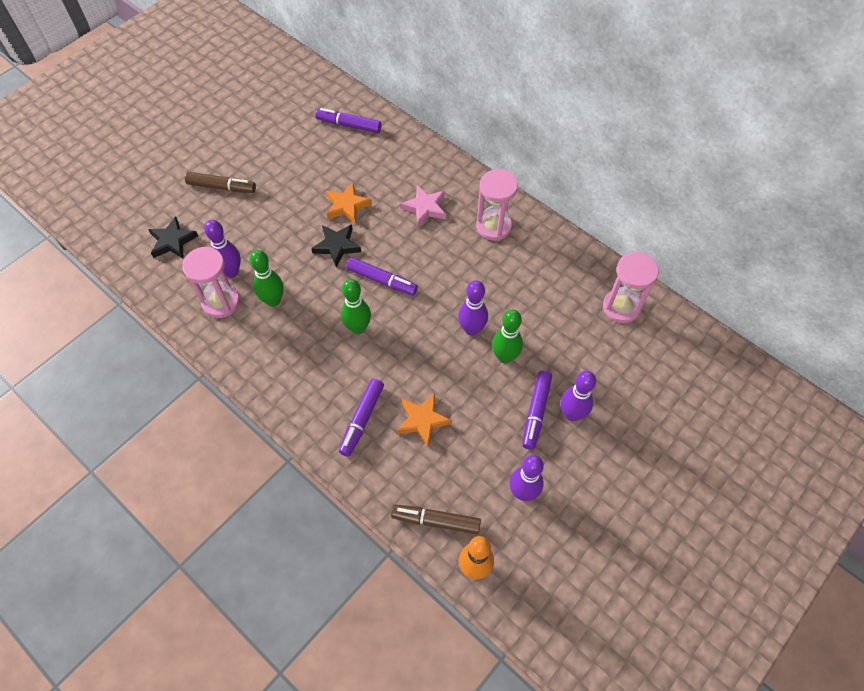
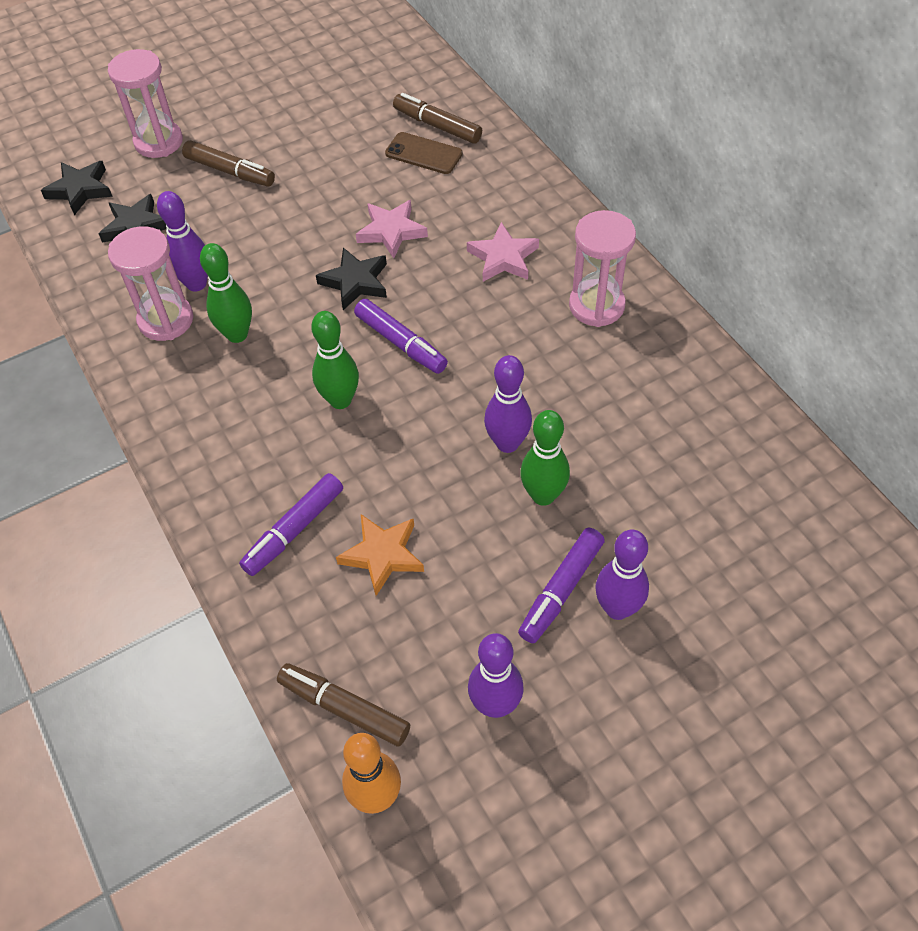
camera: 20 degrees right, 5 degrees down
purple marker [316,108,381,133] -> brown marker [393,93,482,144]
orange star [326,183,372,224] -> pink star [356,200,428,258]
pink hourglass [603,252,659,323] -> pink hourglass moved to [108,49,183,158]
none -> black star [41,161,113,215]
none -> brown phone [385,132,463,174]

